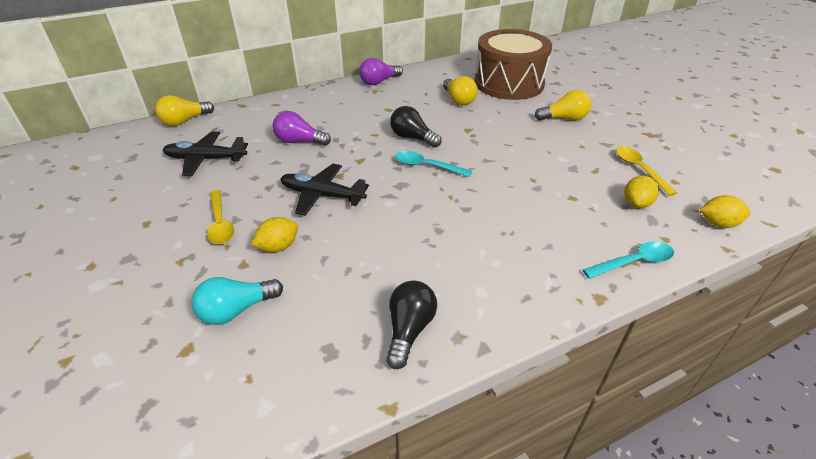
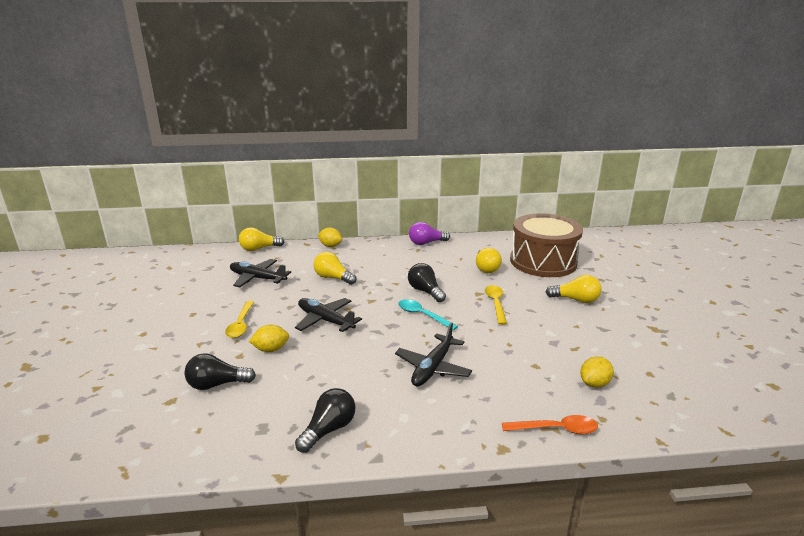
camera: 20 degrees right, 15 degrees down
turquoise light bulb [192,277,283,325] -> black light bulb [184,353,256,390]
purple light bulb [273,111,331,146] -> yellow light bulb [314,252,356,285]
turquoise spoon [583,241,674,279] -> orange spoon [502,415,598,434]
yellow spoon [616,146,677,196] -> yellow spoon moved to [485,285,507,325]
yellow lemon [700,195,750,228] -> yellow lemon moved to [318,227,342,247]
none -> black plane [395,323,472,387]

